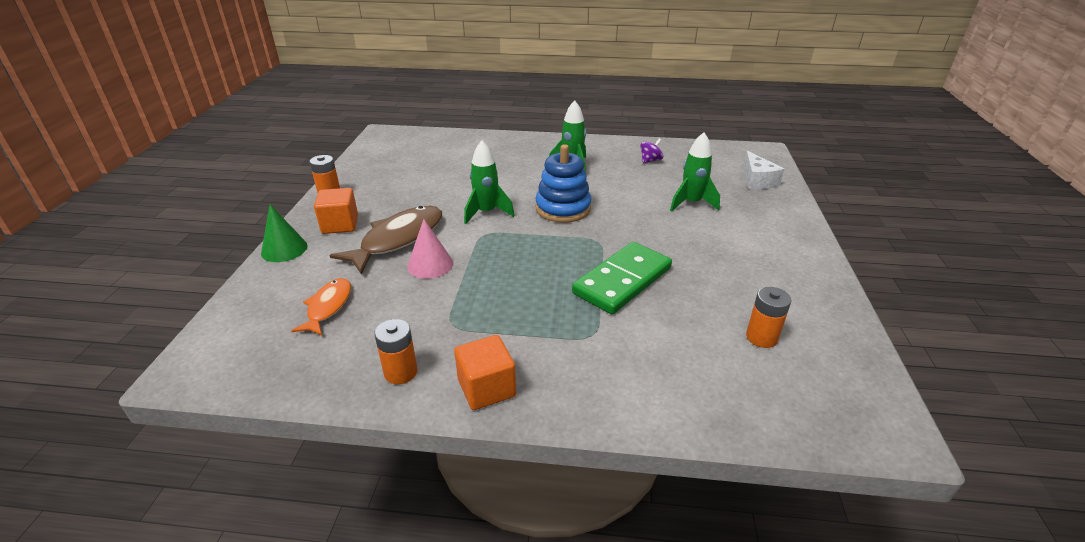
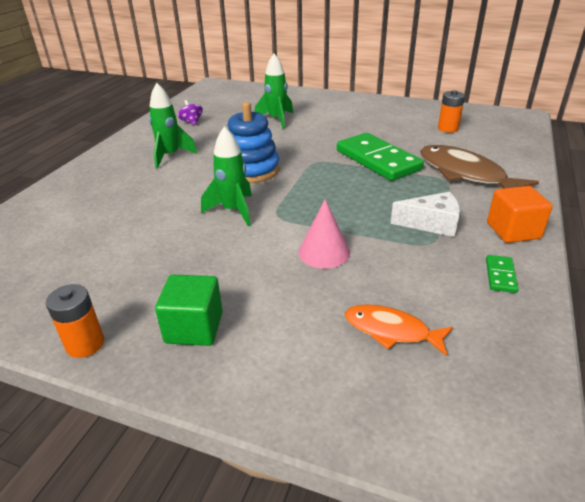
camera: 75 degrees left, 0 degrees up
green cone [261,204,308,262] -> none
orange cube [314,188,358,234] -> green cube [155,275,223,346]
brown fish [329,206,442,274] -> brown fish moved to [420,145,539,189]
orange battery [374,319,417,384] -> green domino [486,255,518,293]
white cheese [743,151,784,189] -> white cheese moved to [390,192,460,237]

